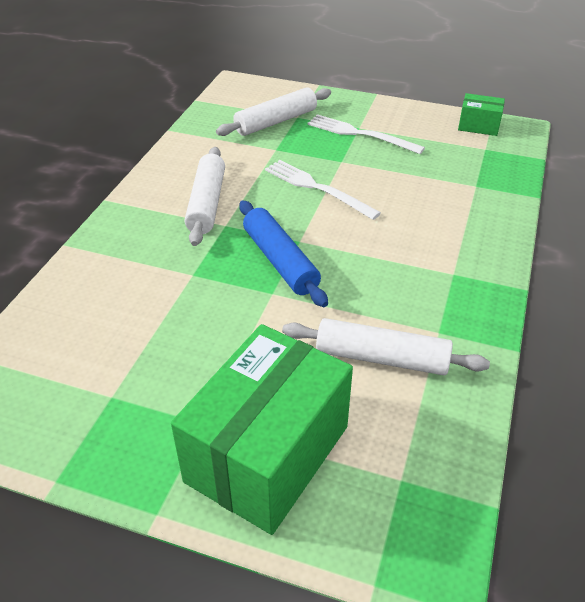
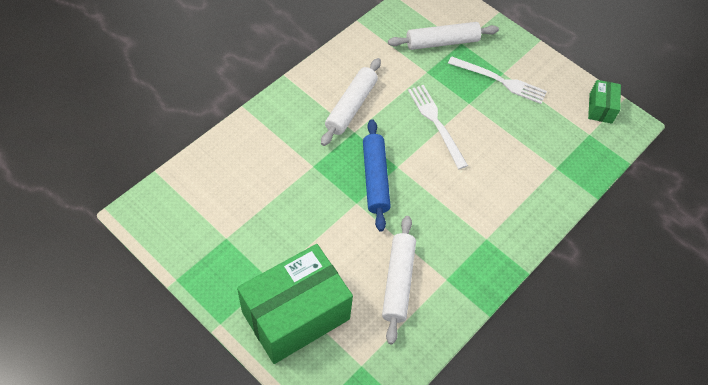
camera: 20 degrees right, 15 degrees up
white rolling pin [282,318,490,375] -> white rolling pin turned 60 degrees clockwise [382,216,416,344]
white fork [307,114,425,154] -> white fork turned 150 degrees clockwise [448,56,547,104]
green box [458,93,505,136] -> green box turned 60 degrees clockwise [588,80,621,123]

